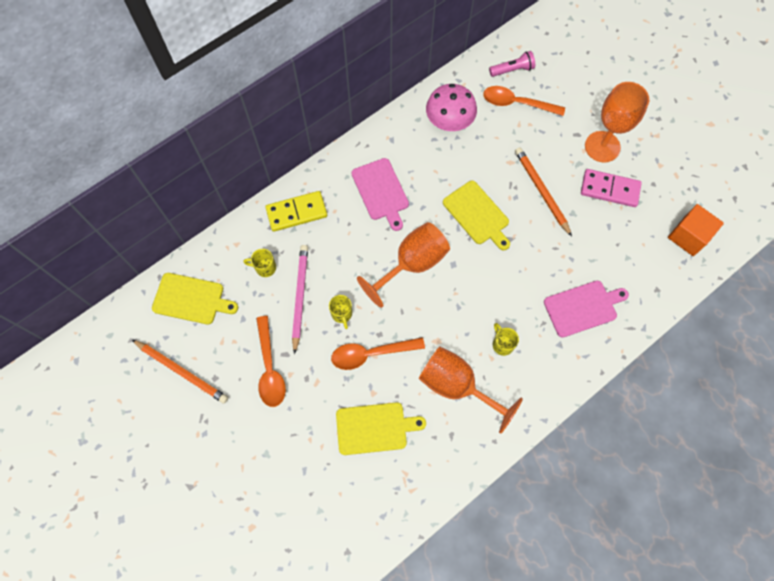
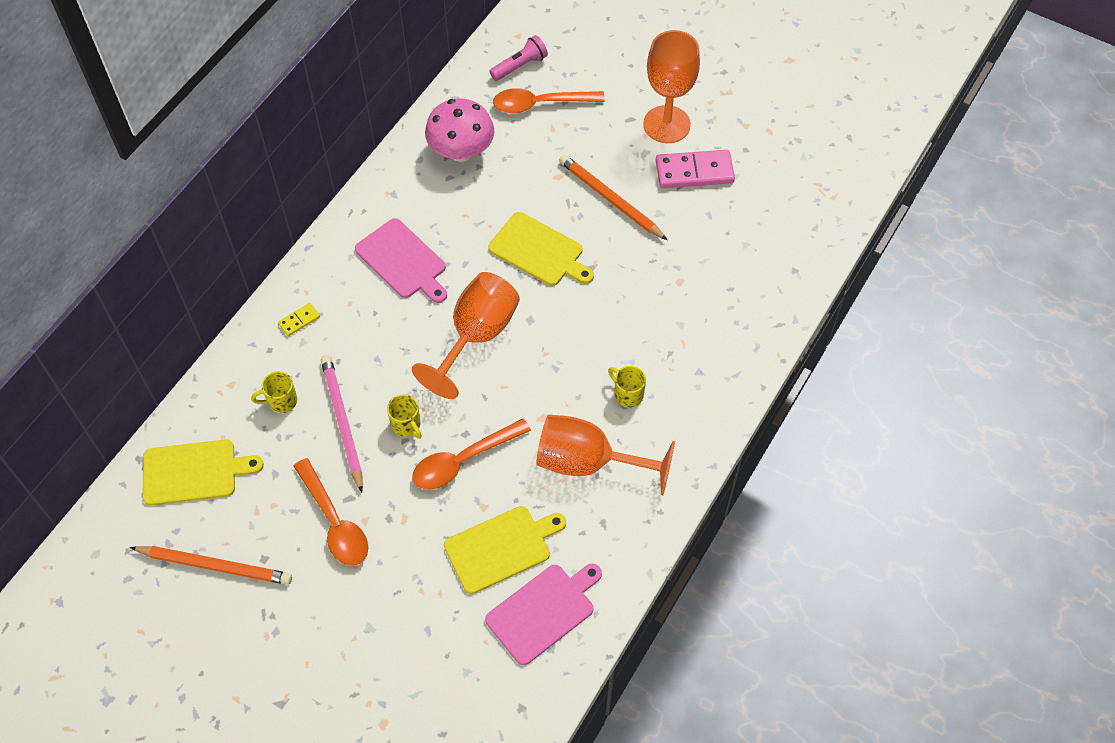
camera: 20 degrees left, 10 degrees down
yellow domino [265,191,327,232] -> yellow domino [278,303,320,336], size x0.48
pink cutting board [544,281,629,338] -> pink cutting board moved to [485,564,602,665]
orange cube [668,204,724,256] -> none

